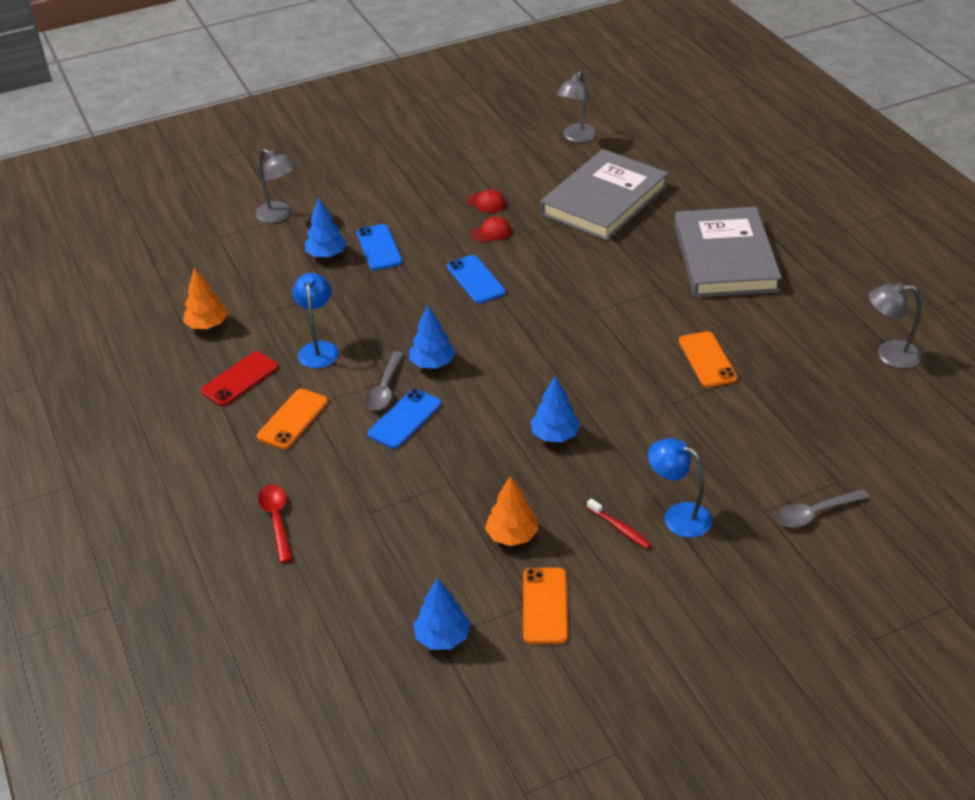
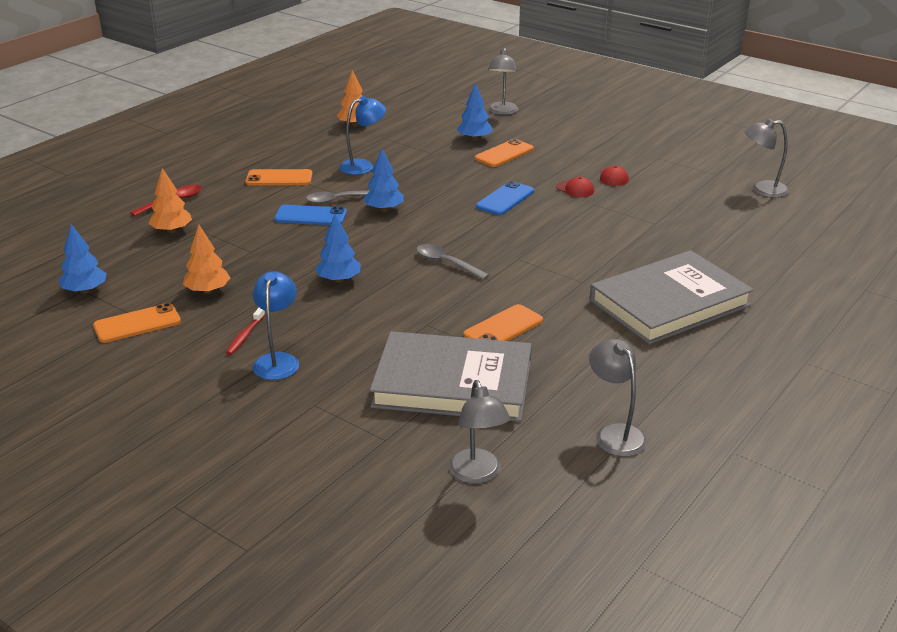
camera: 60 degrees right, 10 degrees down
red phone [201,351,278,406] -> none
blue phone [356,224,402,270] -> orange phone [475,139,534,167]
grey book [540,149,668,241] -> grey book moved to [370,331,532,422]
grey spoon [777,489,869,527] -> grey spoon moved to [416,244,489,280]
none -> orange tree [148,168,192,233]
none -> grey lamp [448,380,510,484]

